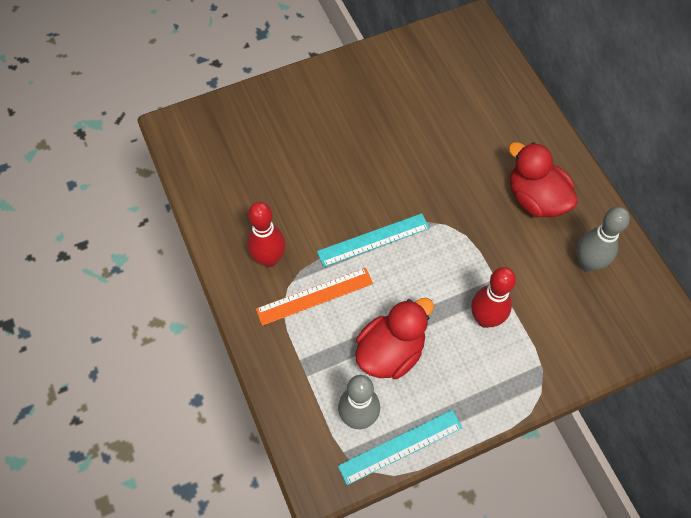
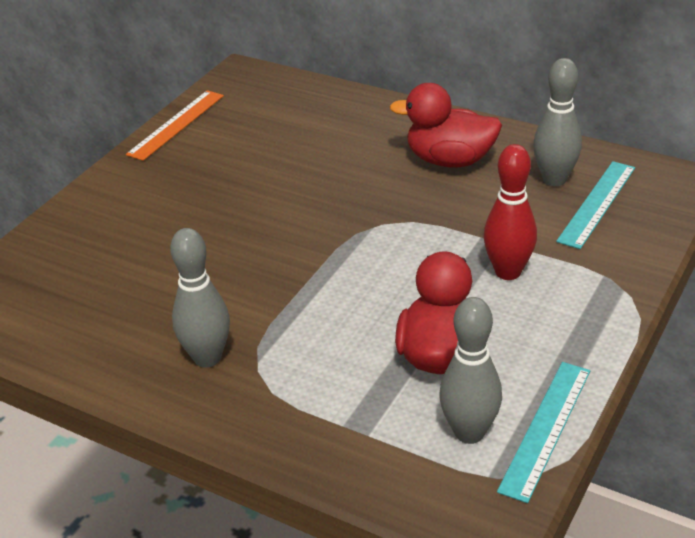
camera: 35 degrees left, 25 degrees down
red bowling pin [247,202,286,267] -> grey bowling pin [170,228,230,368]
orange ruler [256,268,373,326] -> orange ruler moved to [126,90,224,161]
turquoise ruler [317,213,430,267] -> turquoise ruler moved to [556,161,635,249]

